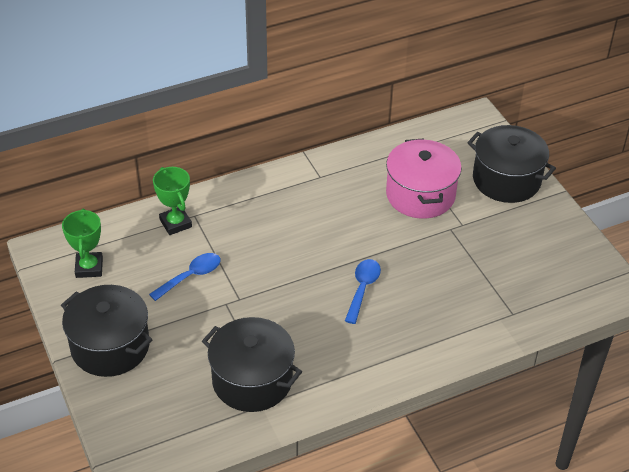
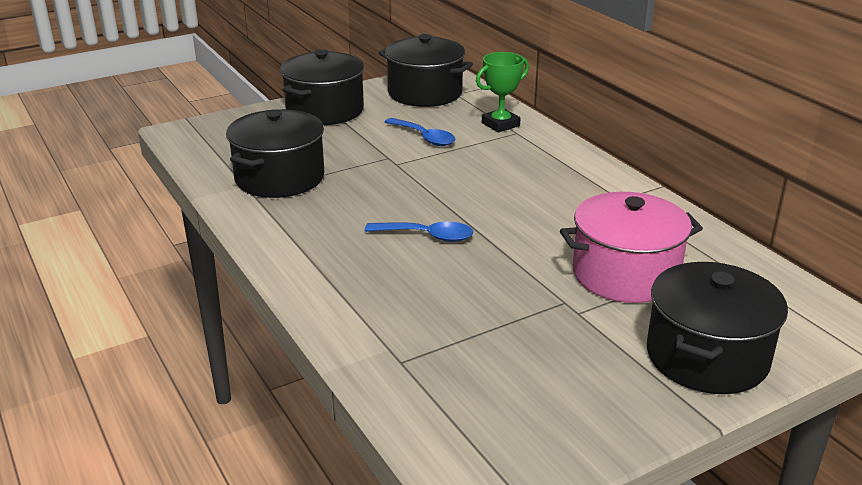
camera: 85 degrees right, 15 degrees down
green trophy [62,208,103,278] -> black pot [379,34,473,107]

